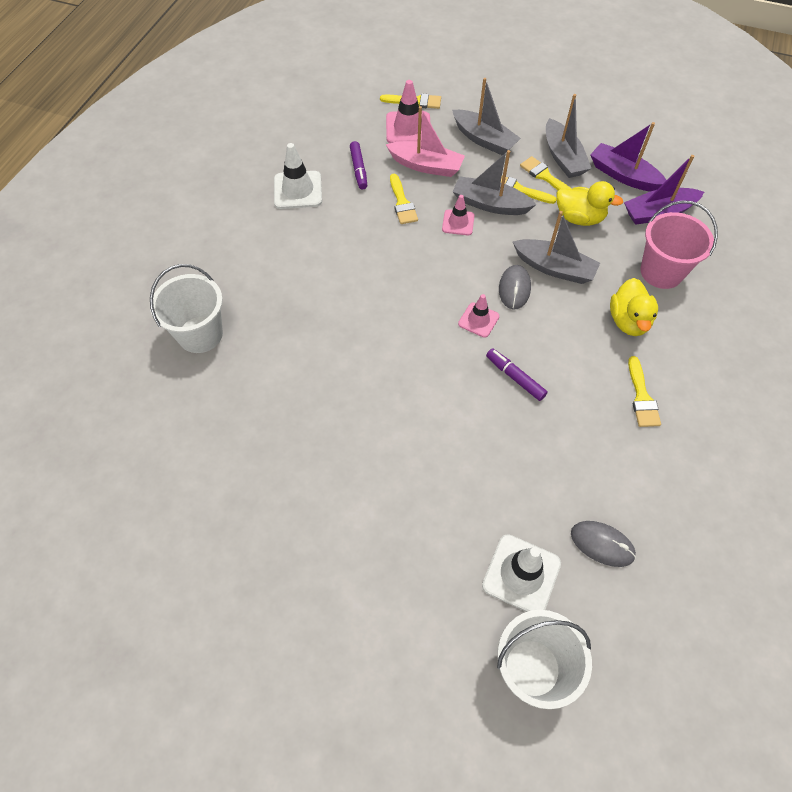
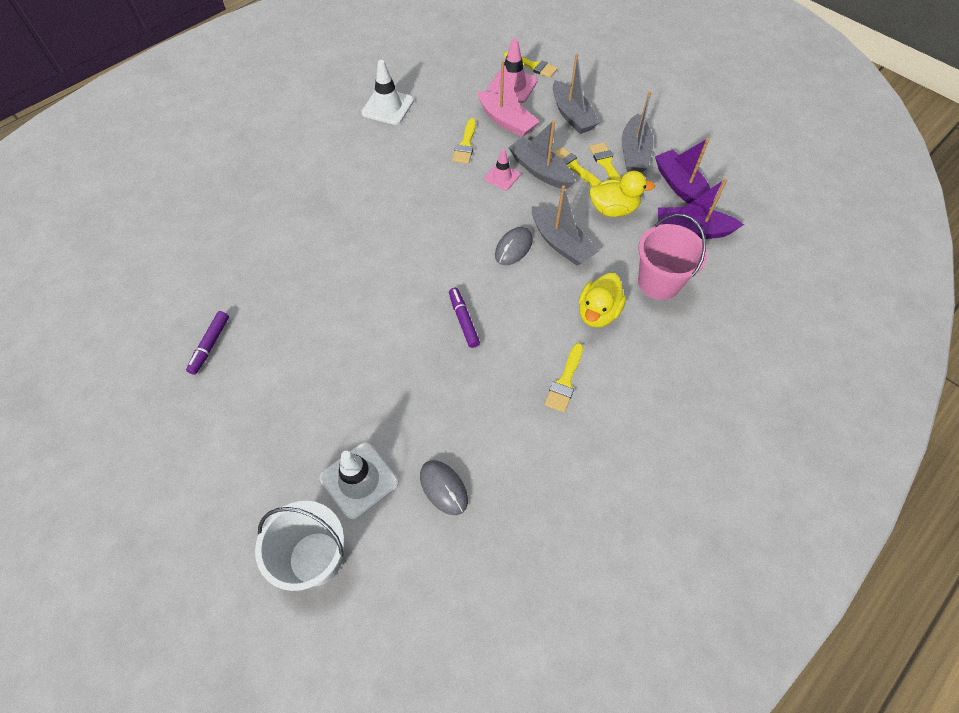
camera: 25 degrees right, 0 degrees up
white bucket [150,264,223,353] -> none
purple marker [350,141,367,190] -> purple marker moved to [186,311,229,375]
pink traffic cone [458,294,499,338] -> none
yellow duck [557,181,623,226] -> yellow duck turned 45 degrees counterclockwise [589,171,655,217]

